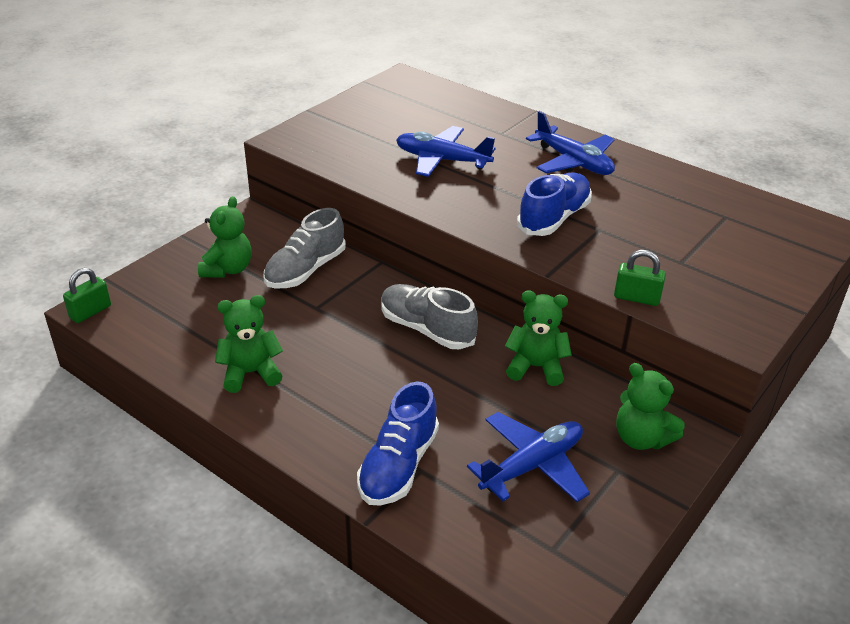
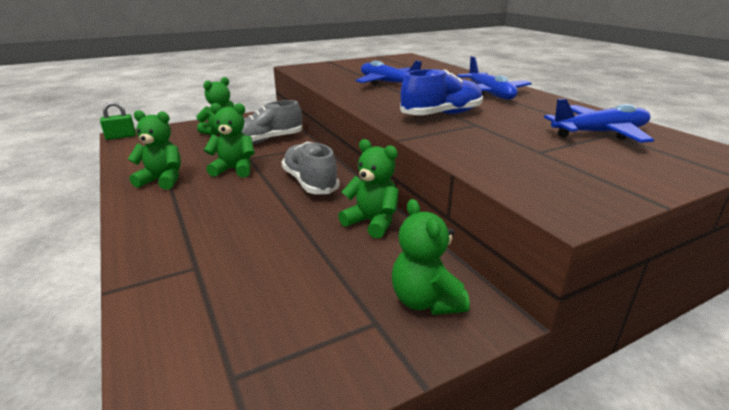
camera: 25 degrees right, 10 degrees down
blue shoe [357,382,439,505] -> none
blue plane [467,412,590,502] -> blue plane moved to [544,98,654,143]
green padlock [614,250,666,306] -> none
none -> green teddy bear [204,103,255,178]

